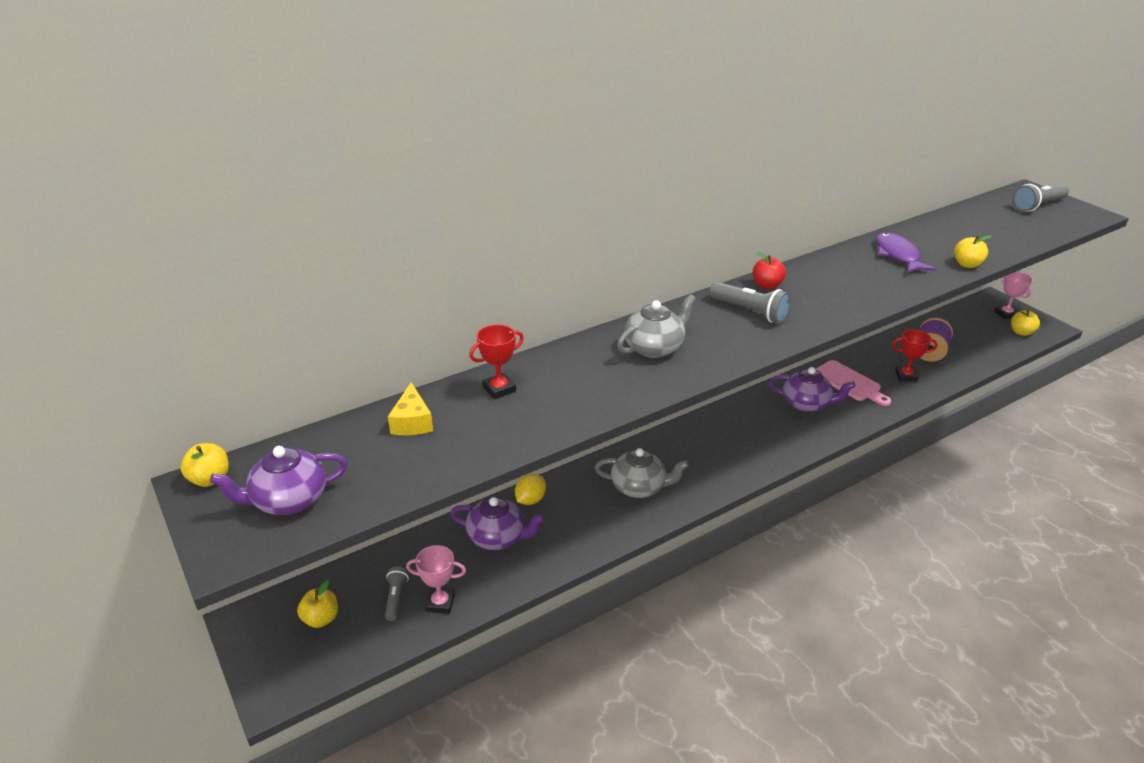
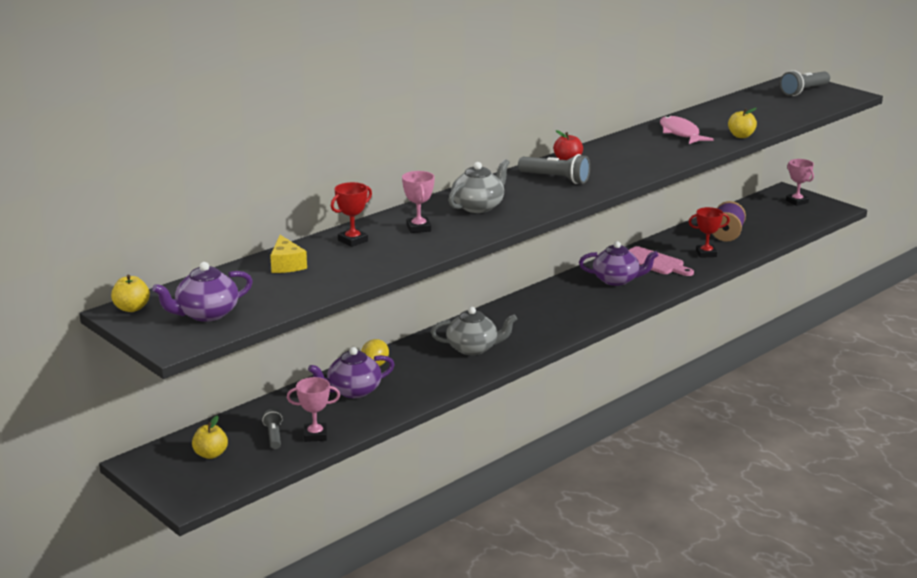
camera: 10 degrees left, 10 degrees down
purple teapot [450,497,545,550] -> purple teapot turned 150 degrees clockwise [308,347,395,398]
purple fish [876,232,936,273] -> pink fish [660,116,714,144]
yellow apple [1011,310,1040,336] -> none
none -> pink trophy [402,171,435,233]

